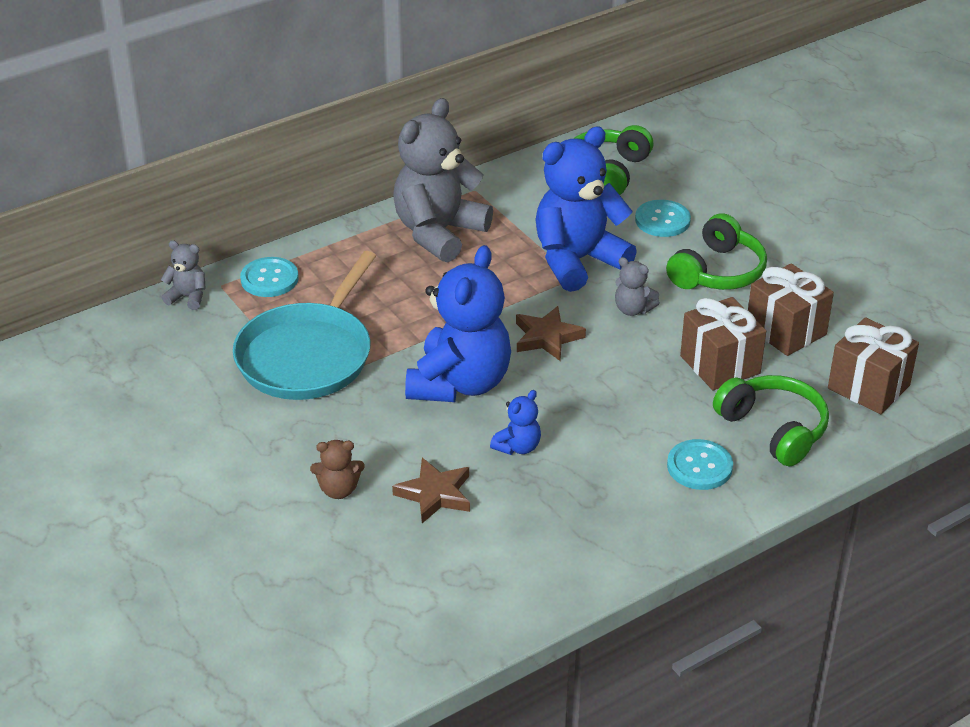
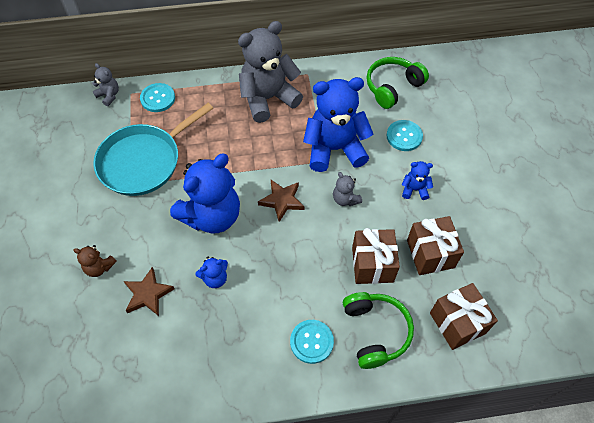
camera: 25 degrees right, 20 degrees up
green headphones [666,213,767,290] -> blue teddy bear [402,161,433,200]

